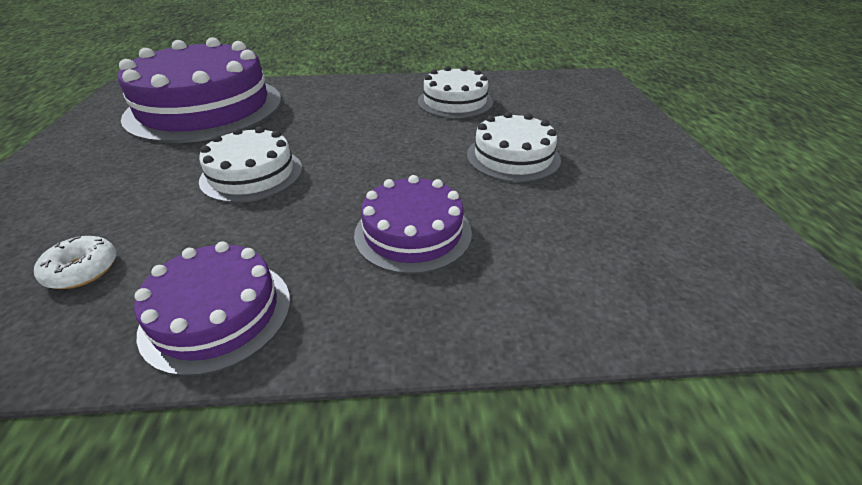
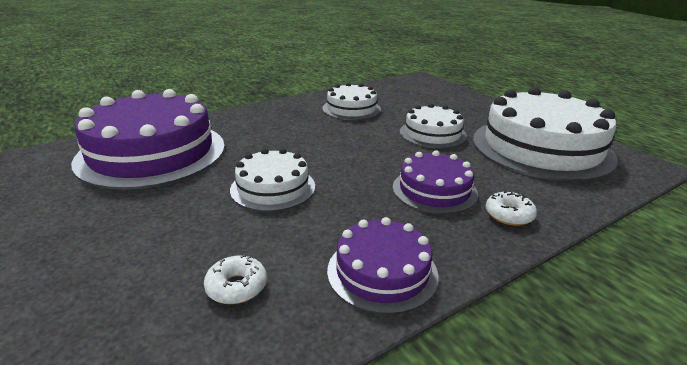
camera: 30 degrees left, 10 degrees down
none -> white cake [473,87,618,182]
none -> white donut [486,191,537,226]

